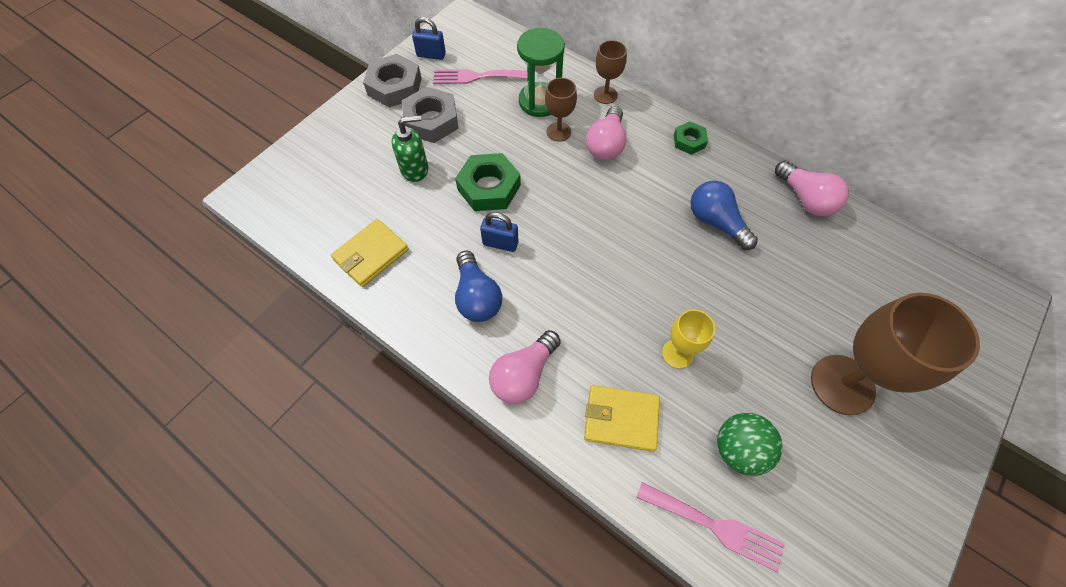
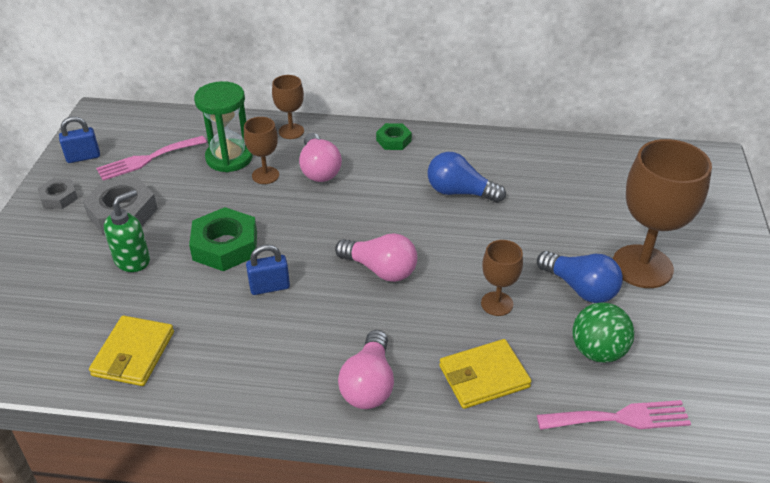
camera: 30 degrees left, 20 degrees down
grey nut [363,54,422,108] -> grey nut [38,178,78,209], size x0.57
blue light bulb [455,251,502,322] -> blue light bulb moved to [537,251,623,303]
yellow goblet [662,309,715,369] -> brown goblet [481,240,523,316]
pink light bulb [775,161,849,216] -> pink light bulb moved to [335,233,417,282]

